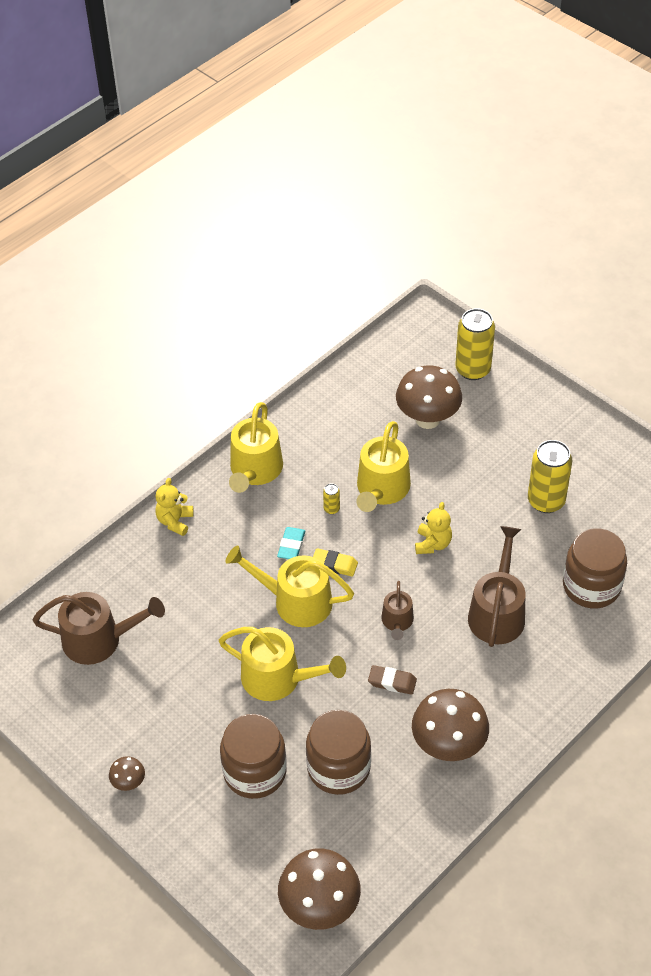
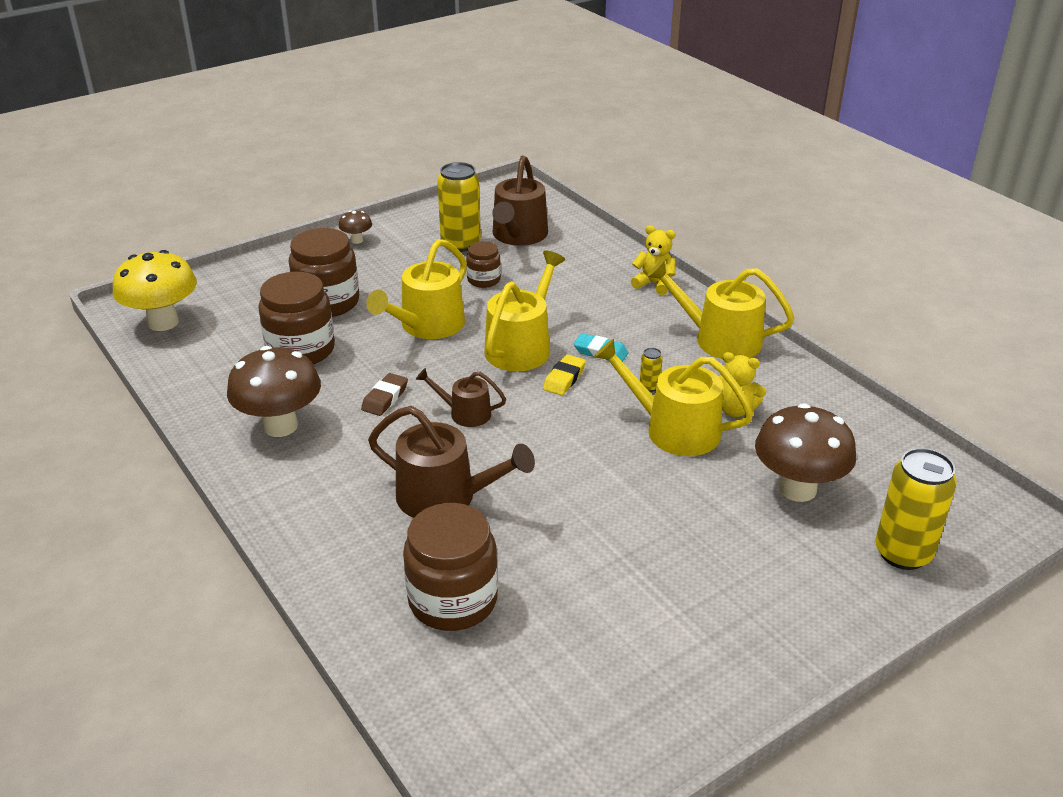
camera: 100 degrees right, 15 degrees down
brown mushroom [278,848,361,930] -> yellow mushroom [113,250,197,331]
yellow teddy bear [415,502,452,554] -> yellow teddy bear moved to [718,352,766,417]
yellow can [528,440,572,513] -> yellow can moved to [437,162,481,252]
none -> brown jar [466,241,501,288]

